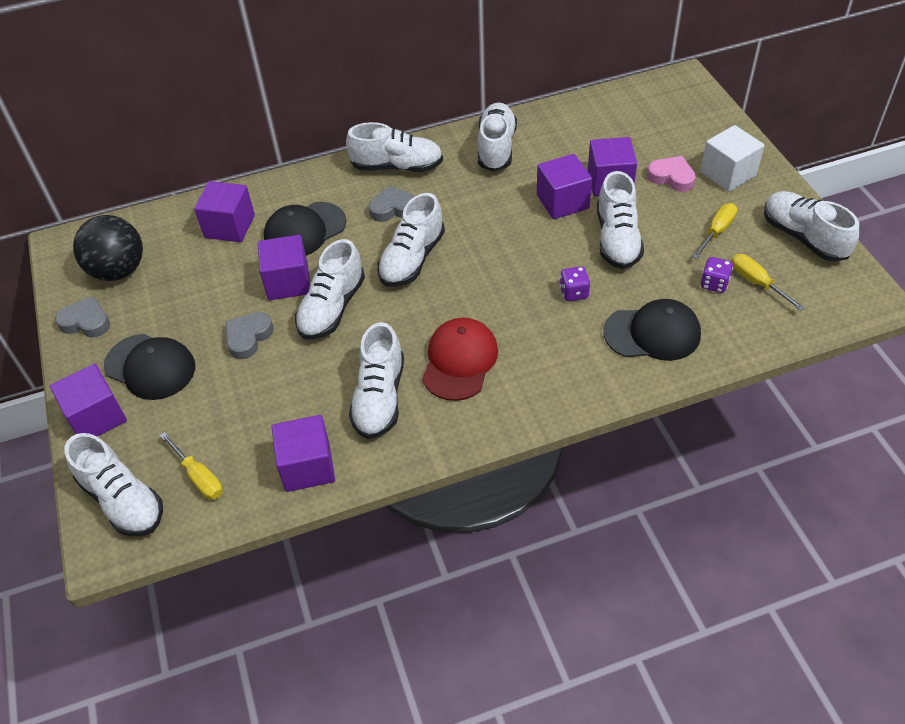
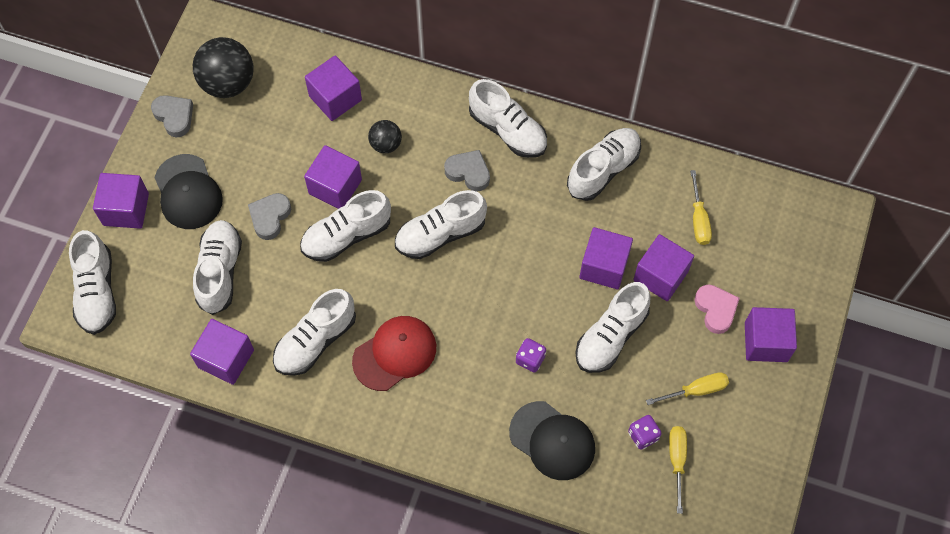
camera: 35 degrees right, 15 degrees up
yellow screwdriver [160,432,223,500] -> yellow screwdriver moved to [690,170,712,245]
grey heart [226,312,273,359] -> grey heart turned 45 degrees counterclockwise [248,193,291,240]
black cap [264,202,346,256] -> black ball [368,120,402,153]
white cube [700,125,764,192] -> purple cube [745,307,797,362]
white shoe [764,191,859,262] -> white shoe moved to [193,220,242,315]

